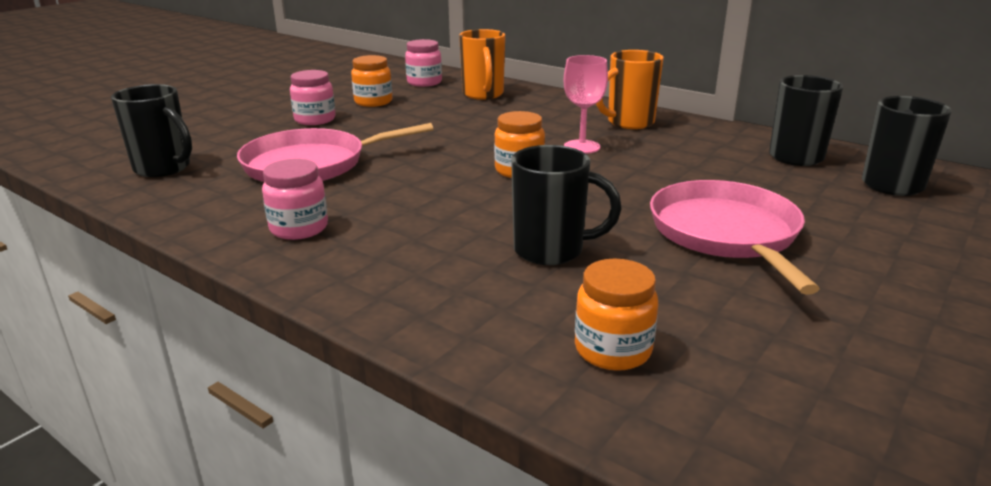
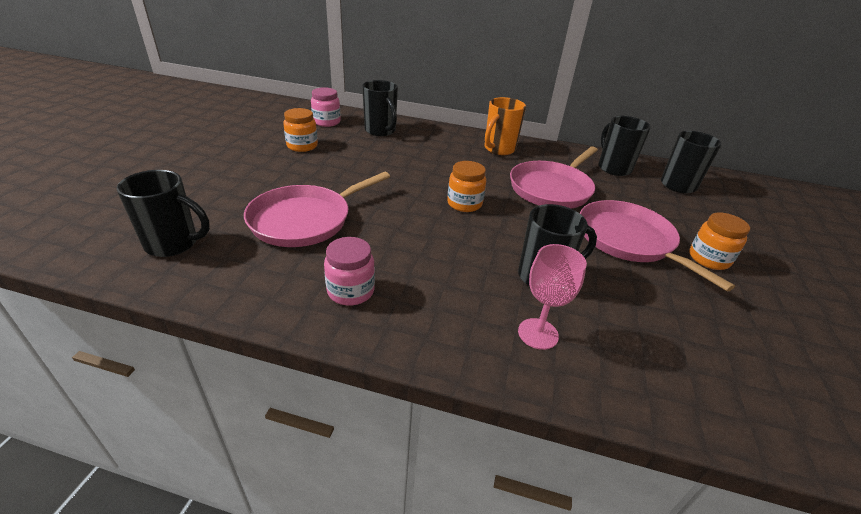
camera: 25 degrees left, 10 degrees up
pink jar [290,70,335,125] -> none
orange mug [459,29,505,100] -> black mug [362,80,398,136]
pink goblet [564,55,608,154] -> pink goblet moved to [518,244,587,350]
orange jar [575,259,658,371] -> orange jar moved to [689,212,750,270]
none -> pink pan [510,146,598,209]

